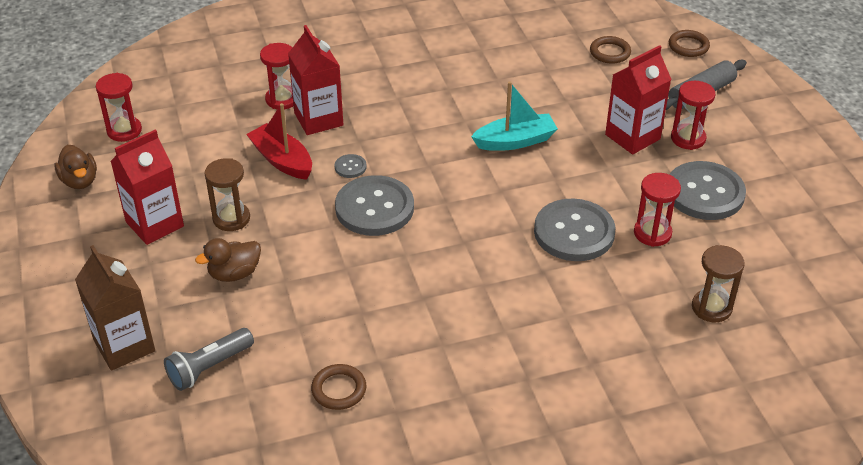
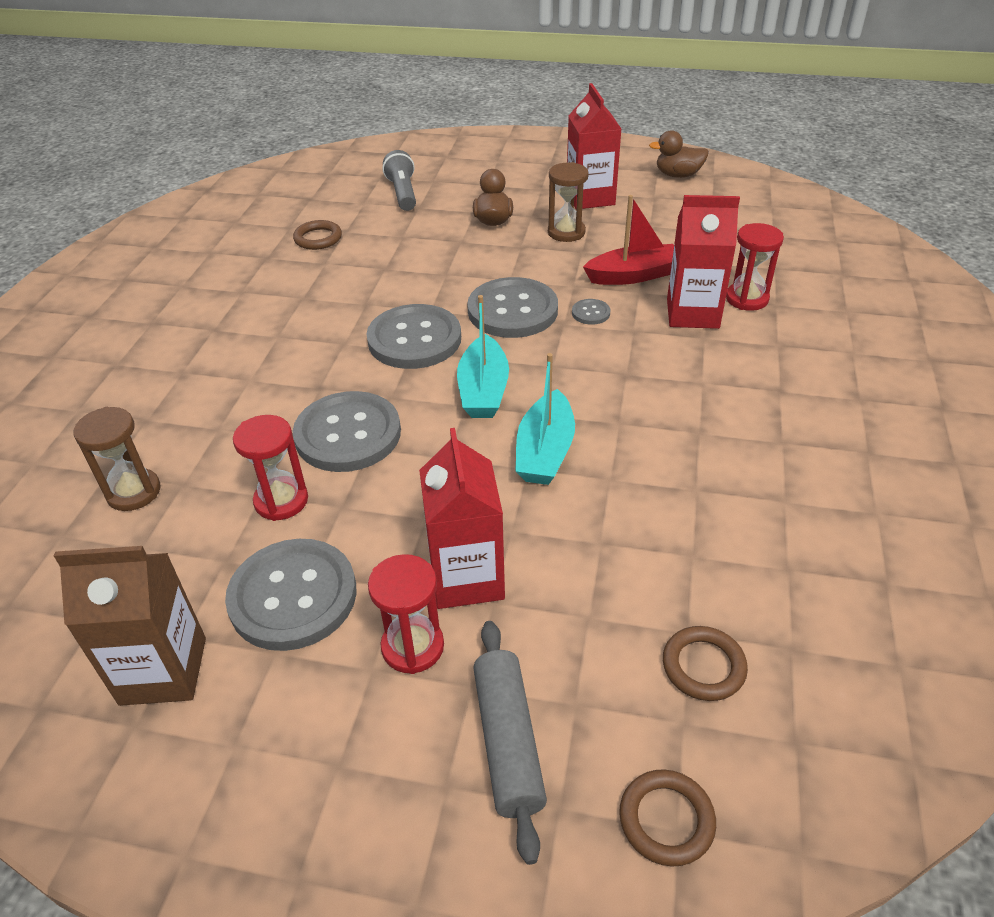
camera: 120 degrees right, 0 degrees up
brown carton [75,245,155,371] -> brown carton moved to [54,546,206,706]
red hourglass [96,73,142,142] -> none
none -> grey button [366,304,461,369]
none -> turquoise boat [457,295,509,418]

